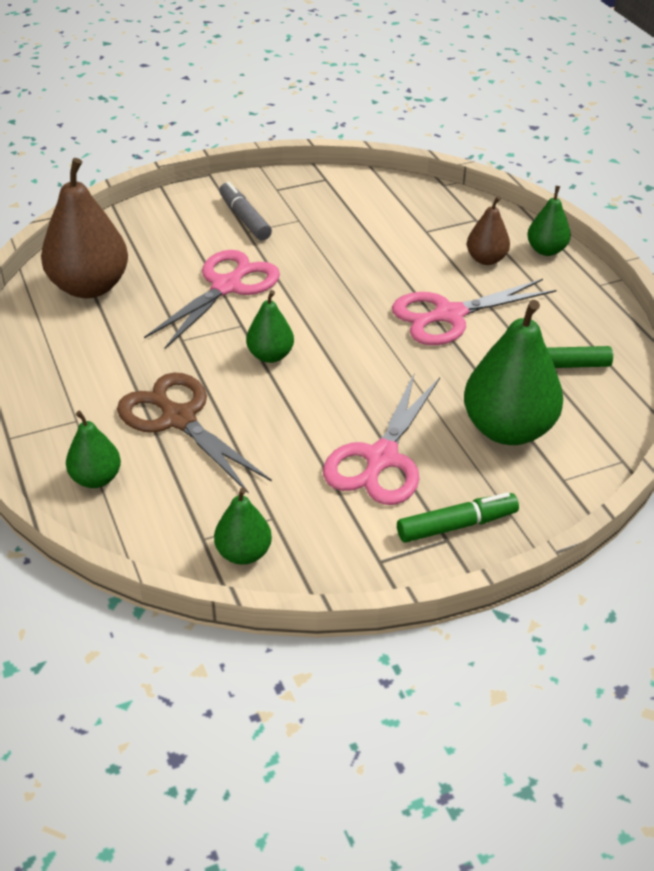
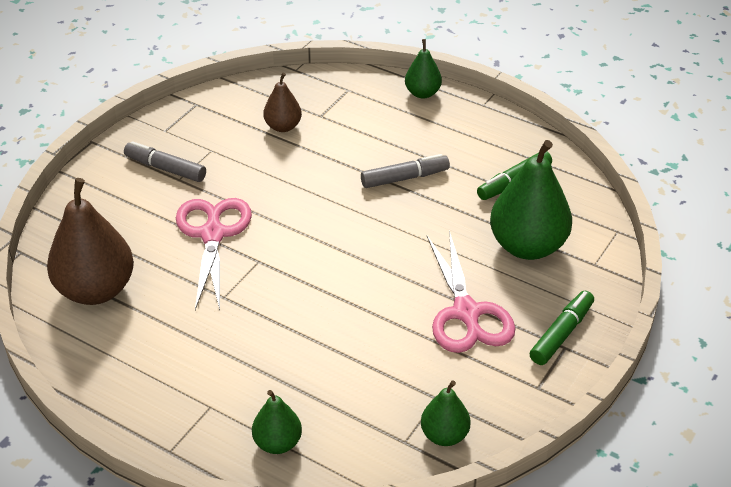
camera: 35 degrees left, 0 degrees up
brown scissors [117,373,272,494] -> none
green pear [246,290,294,363] -> none
pink scissors [392,279,556,345] -> grey marker [361,154,450,188]
brown pear [467,196,510,265] -> brown pear moved to [263,73,302,132]

